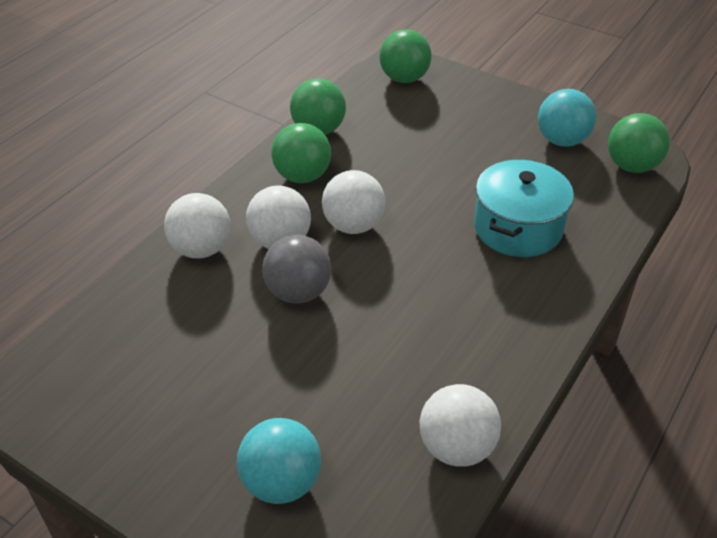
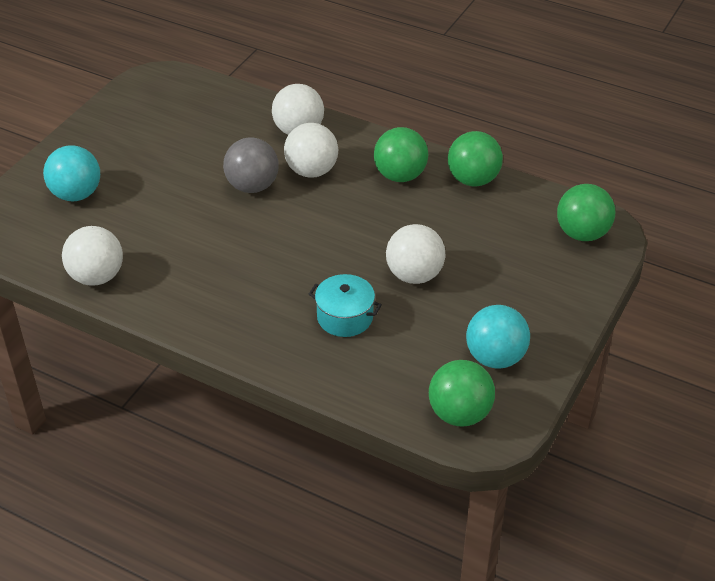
camera: 85 degrees right, 0 degrees up
white ball [322,170,385,234] -> white ball moved to [386,224,446,284]
turquoise pot [474,160,574,257] -> turquoise pot [309,274,382,337], size x0.65

